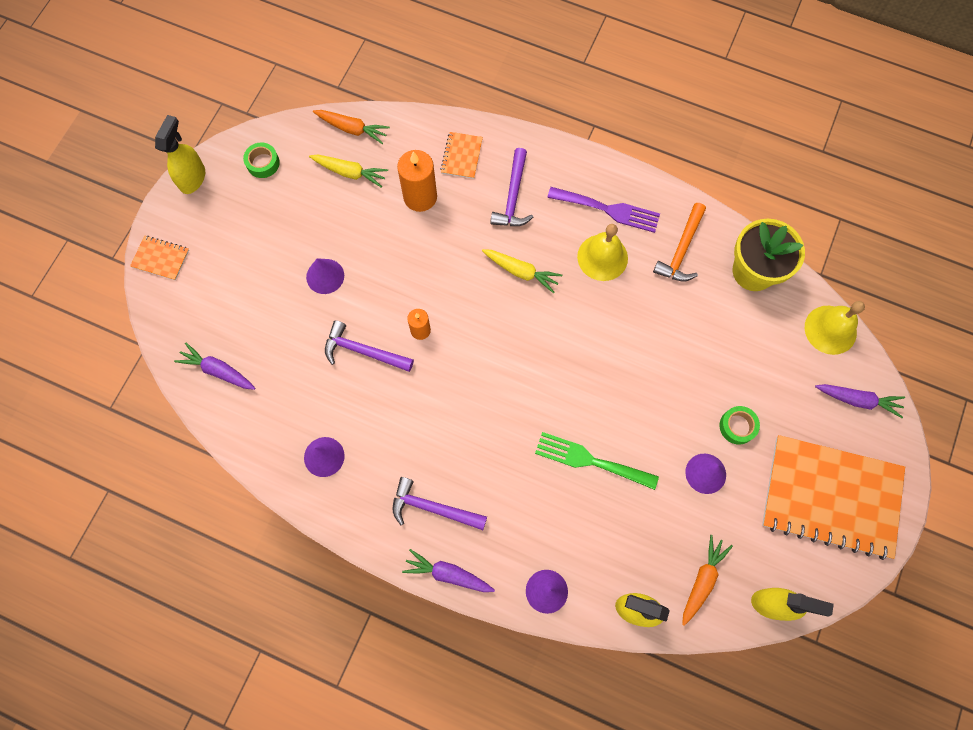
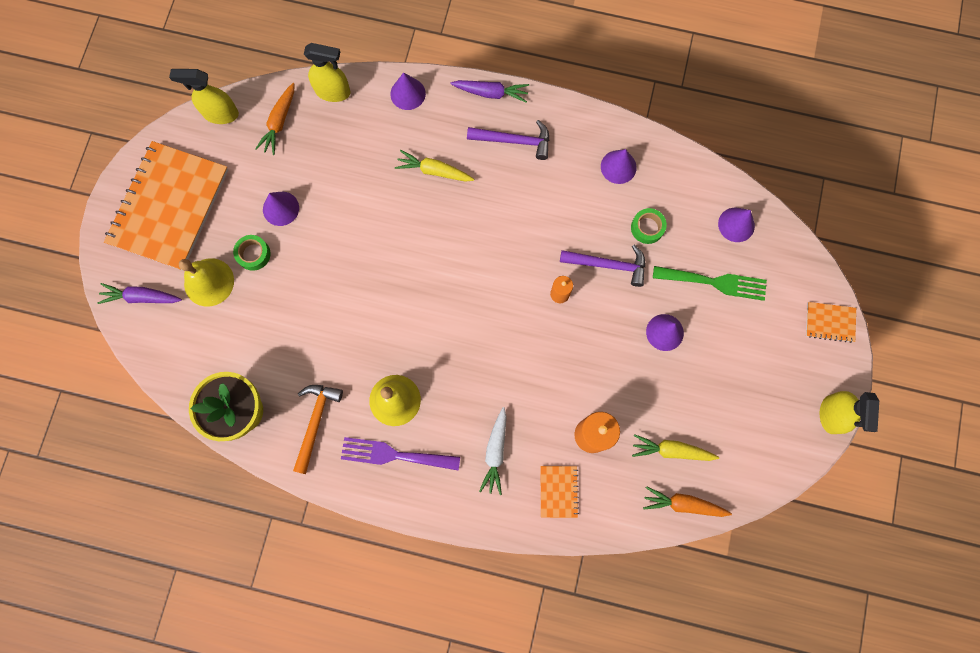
camera: 170 degrees right, 5 degrees up
purple carrot [174,343,255,390] -> purple cone [718,208,755,242]
green tape [243,143,280,178] -> green tape moved to [631,208,667,244]
yellow carrot [482,249,562,293] -> yellow carrot moved to [395,150,474,182]
purple hammer [490,148,533,226] -> white carrot [479,407,507,495]
green fork [535,432,659,490] -> green fork moved to [653,266,767,301]
orange notebook [762,435,905,560] -> orange notebook turned 75 degrees counterclockwise [104,141,228,270]
yellow bell [805,301,865,355] -> yellow bell moved to [179,258,234,307]

